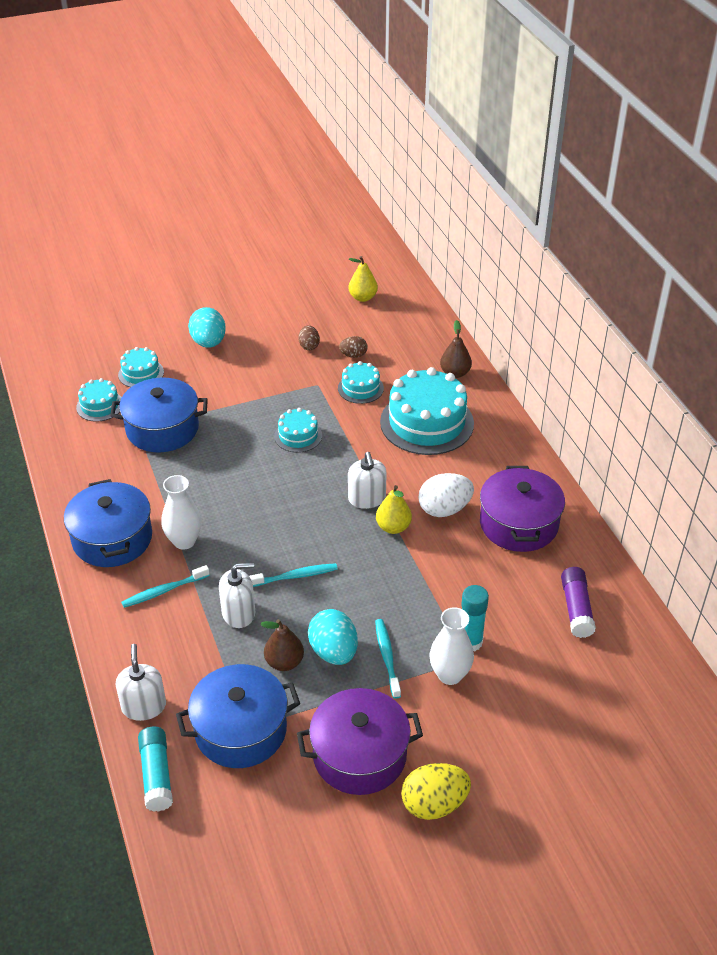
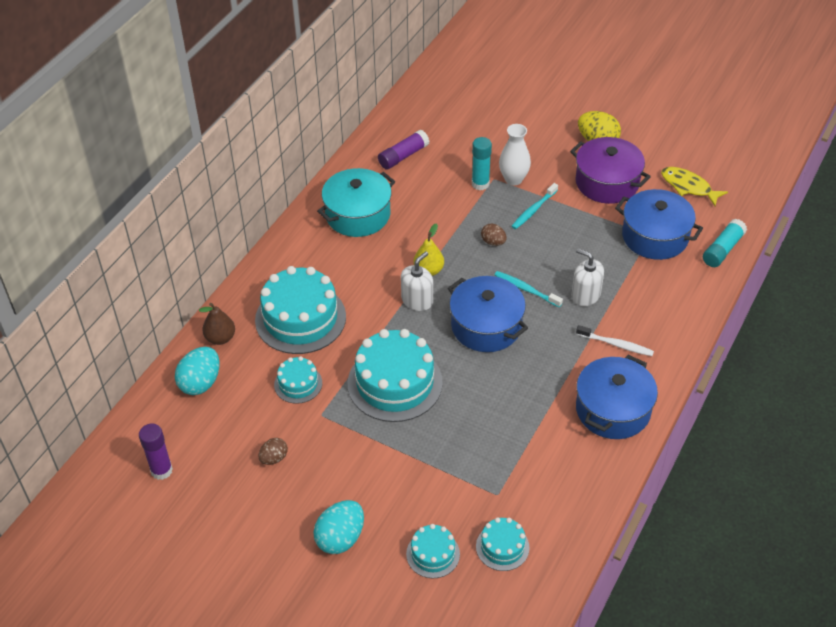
camera: 130 degrees left, 5 degrees up
blue pot [110,378,208,452] -> blue pot moved to [448,276,528,352]
white soap dispenser [116,644,166,721] -> none
turquoise toothbrush [121,565,210,608] -> white toothbrush [576,325,654,356]
white vase [161,475,202,550] -> none
brown pear [261,619,304,671] -> none
turquoise cake [274,408,322,453] -> turquoise cake [348,329,443,422], size x1.97
turquoise egg [308,609,358,665] -> turquoise egg moved to [175,347,219,395]
brown egg [339,336,368,358] -> brown egg moved to [481,223,507,246]
yellow pear [349,256,378,302] -> purple glue stick [139,424,173,480]
white egg [418,473,474,517] -> none
purple pot [480,466,565,552] -> turquoise pot [317,168,395,237]
none -> yellow fish [661,167,728,206]

